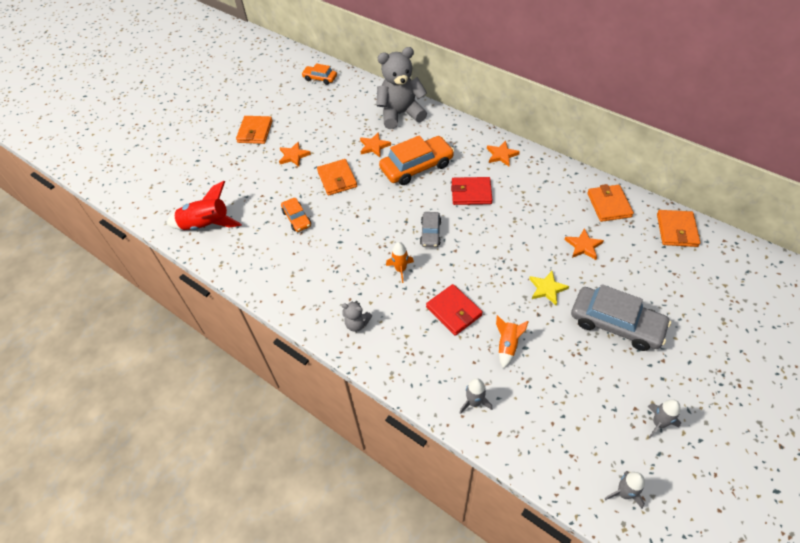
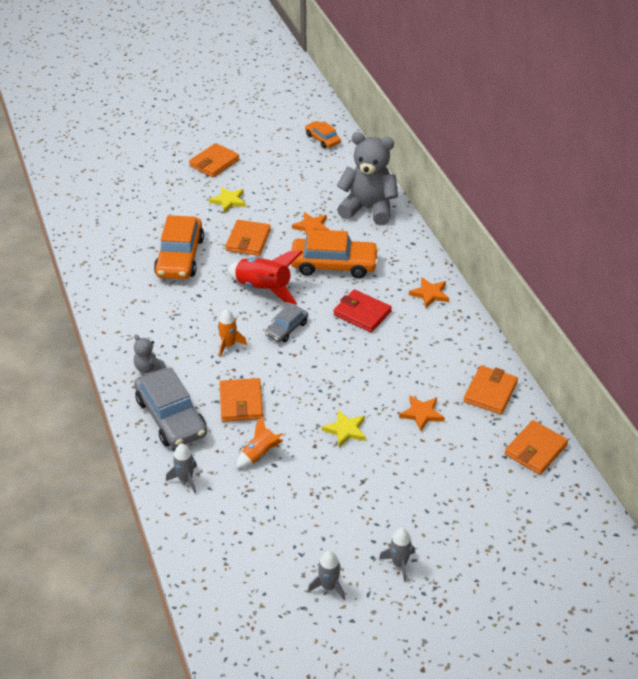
camera: 30 degrees right, 10 degrees down
red rocket [167,181,242,230] -> red rocket moved to [227,251,302,305]
orange star [279,141,311,167] -> yellow star [209,187,246,213]
orange car [281,198,311,232] -> orange car [154,215,204,279], size x1.85
red wallet [426,284,483,336] -> orange wallet [219,378,263,422]
grey car [571,284,671,351] -> grey car moved to [134,367,207,448]
grey rocket [605,471,645,508] -> grey rocket moved to [379,528,415,582]

